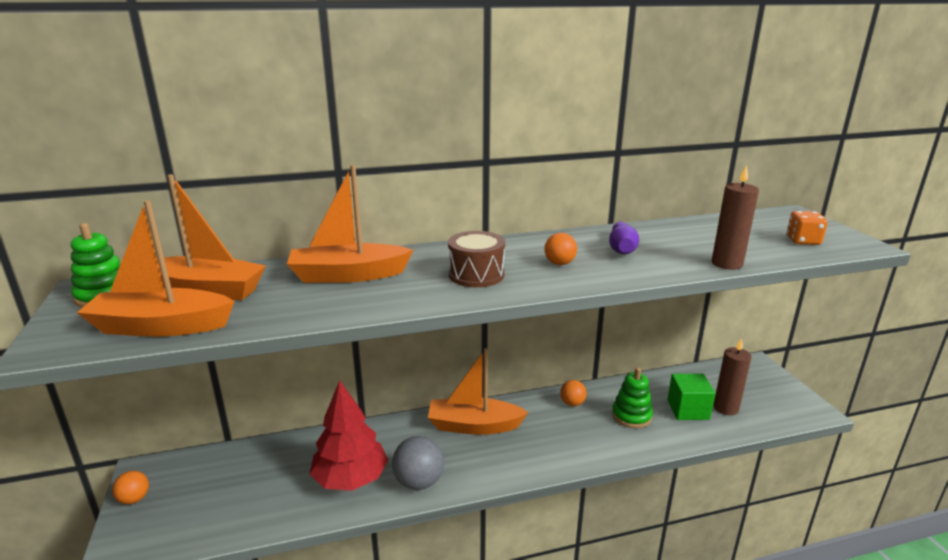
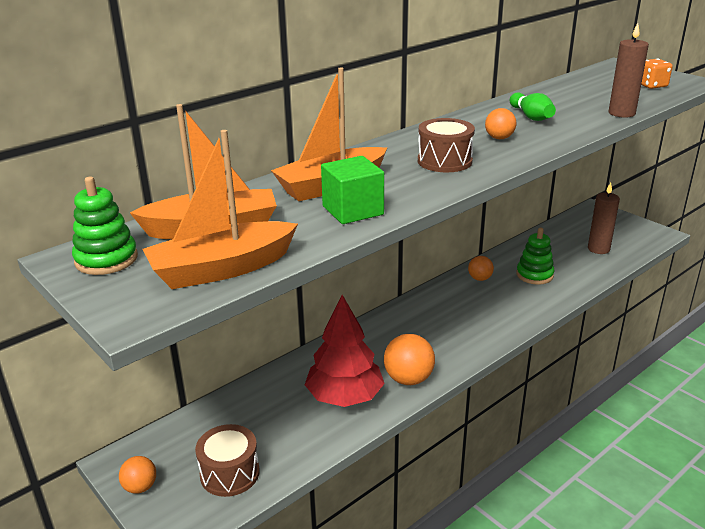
camera: 25 degrees left, 5 degrees up
grey ball [392,436,444,490] -> orange ball [384,334,435,385]
orange boat [428,348,528,435] -> none
purple bowling pin [609,222,639,254] -> green bowling pin [510,92,556,121]
green cube [667,374,715,420] -> green cube moved to [321,156,384,224]
none -> brown drum [195,424,260,497]

